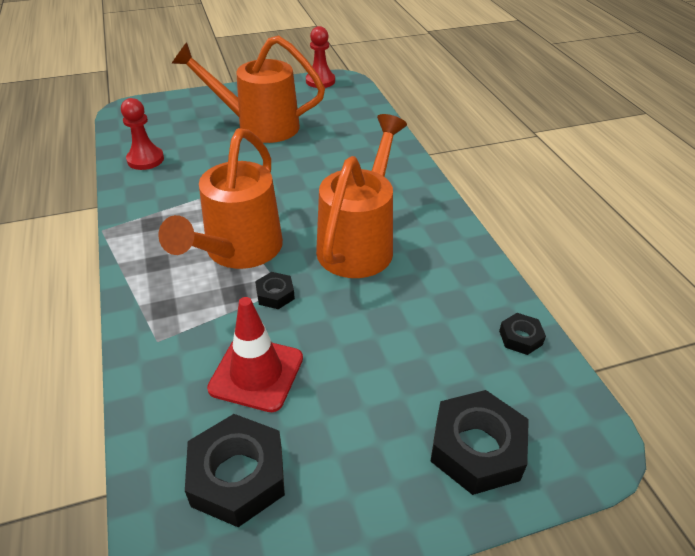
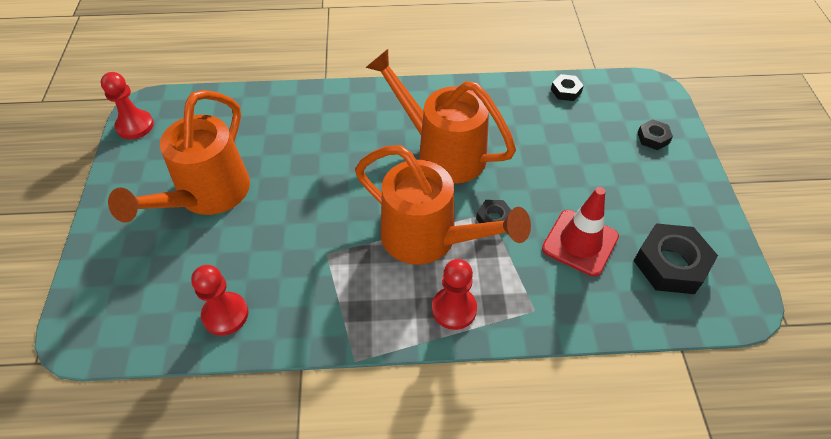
camera: 75 degrees left, 10 degrees up
black nut [430,390,529,495] -> black nut [637,119,673,150], size x0.51
none -> red pawn [432,259,477,330]

